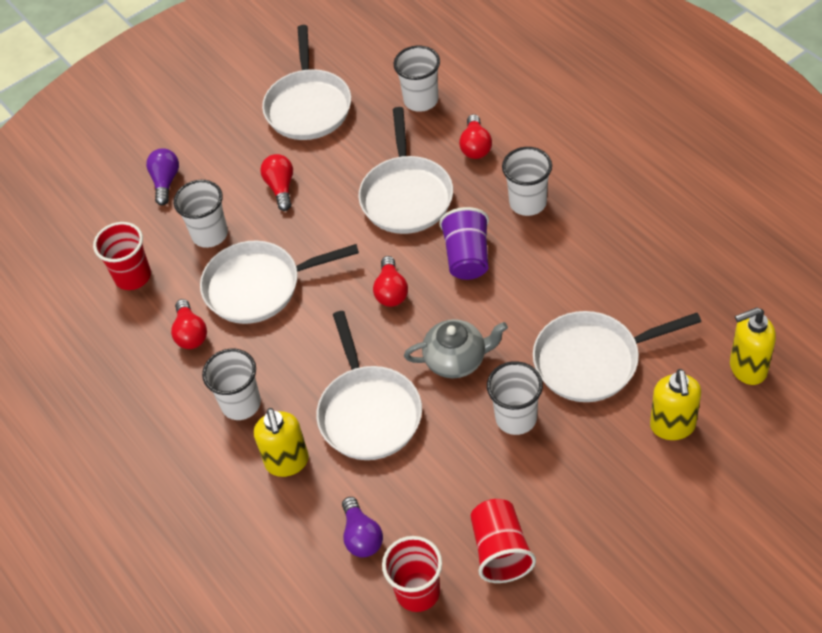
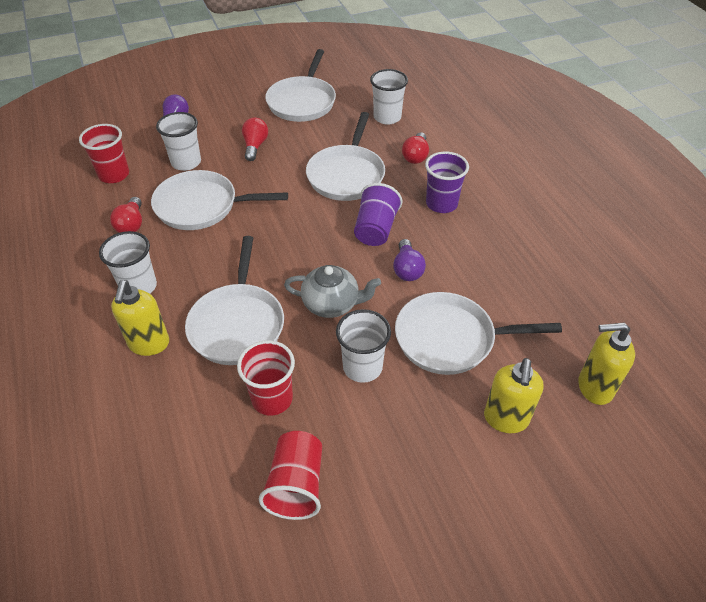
camera: 10 degrees right, 5 degrees down
purple light bulb [342,497,383,558] -> purple light bulb moved to [393,239,426,281]
red light bulb [373,256,408,307] -> none
red cup [382,536,442,612] -> red cup moved to [237,340,295,416]
white cup [502,147,552,216] -> purple cup [425,152,469,213]

